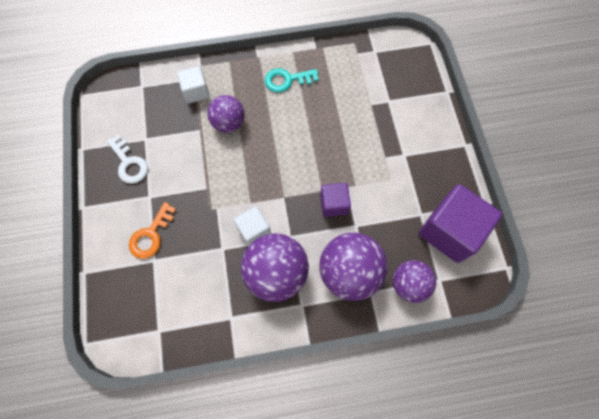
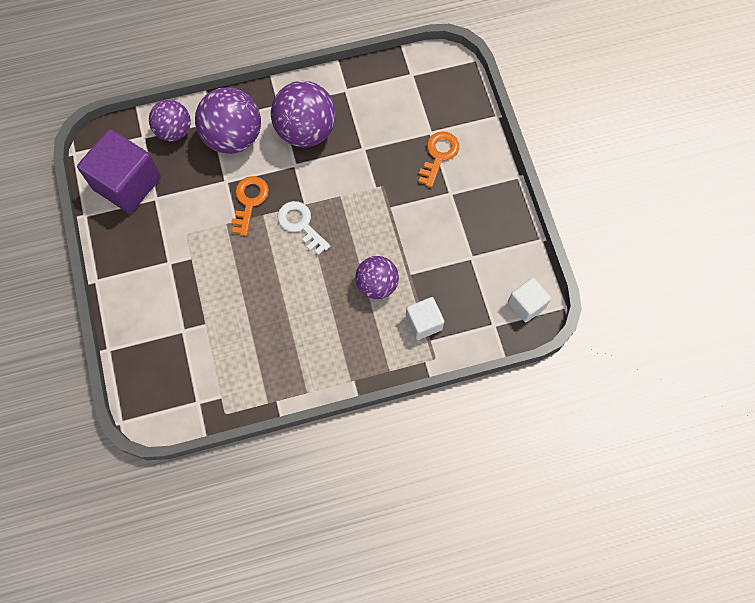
camera: 175 degrees right, 0 degrees up
white key [107,135,148,184] -> white key moved to [278,201,330,255]
white cube [234,206,271,246] -> white cube moved to [508,277,551,322]
turquoise key [265,68,319,93] -> none
purple cube [320,183,351,217] -> orange key [231,176,269,236]

